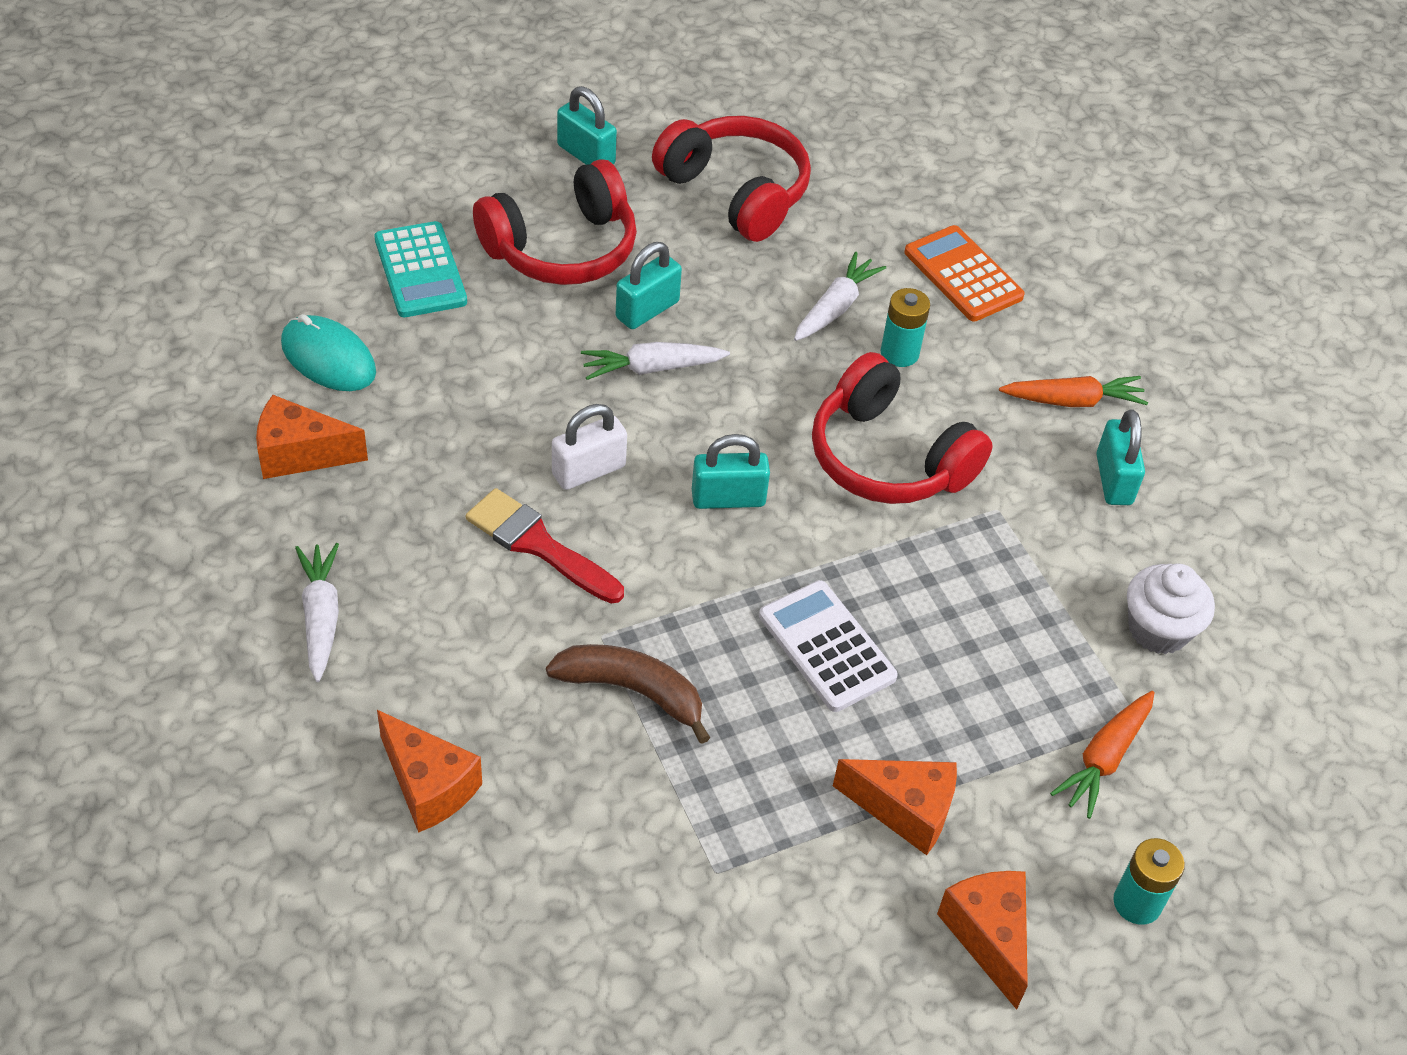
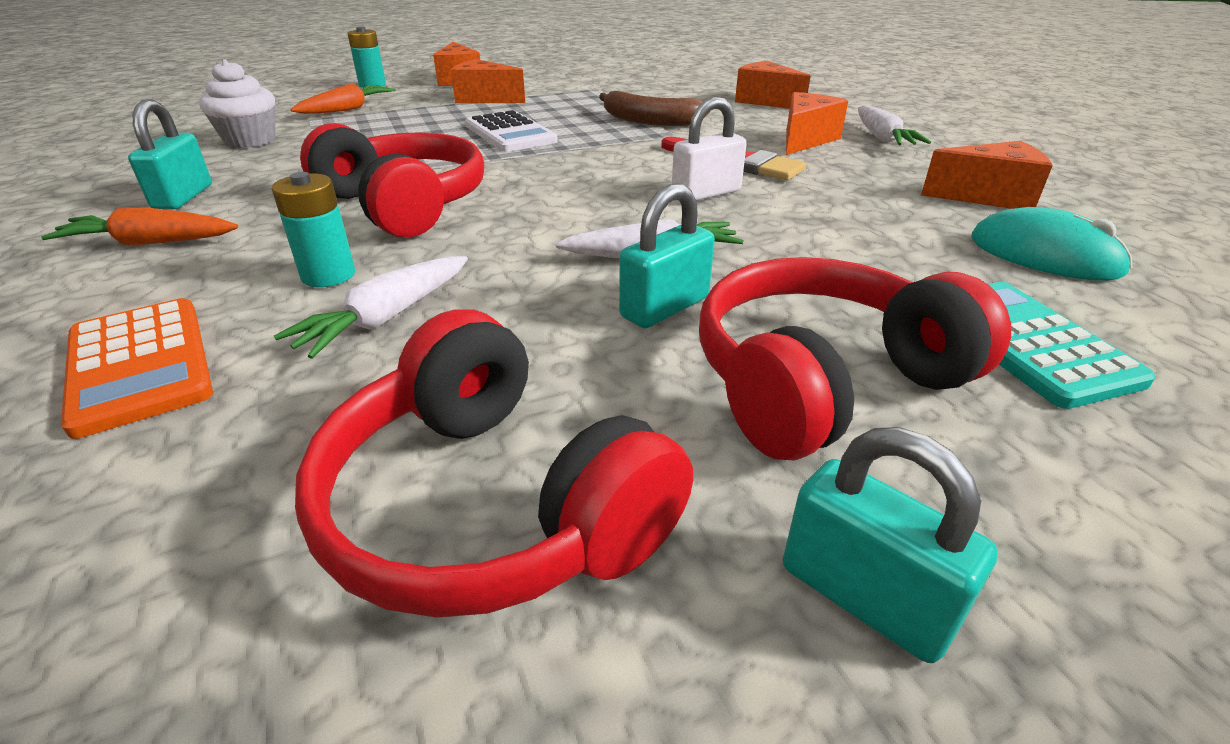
camera: 175 degrees left, 15 degrees down
turquoise padlock [692,434,770,509] -> none
none -> orange cheese [786,92,848,155]

